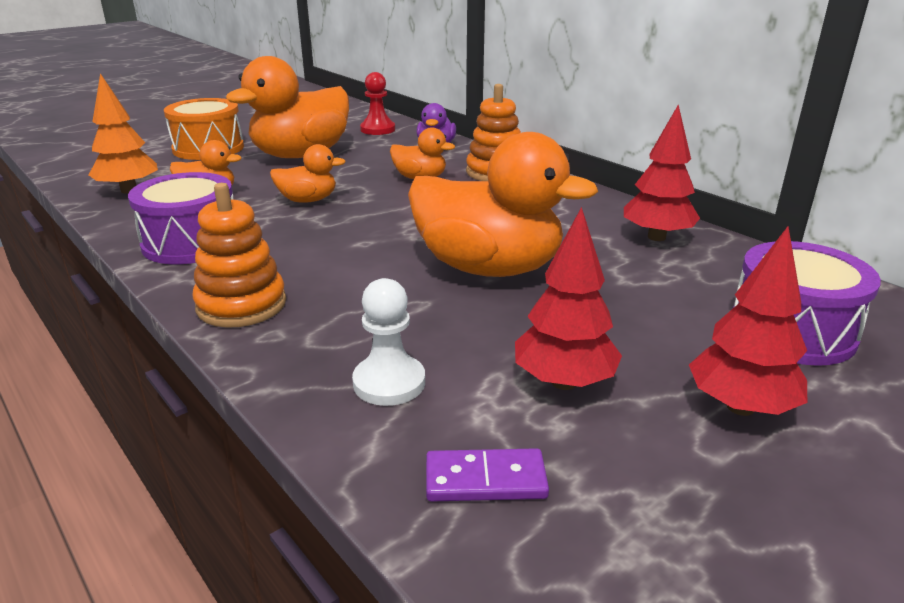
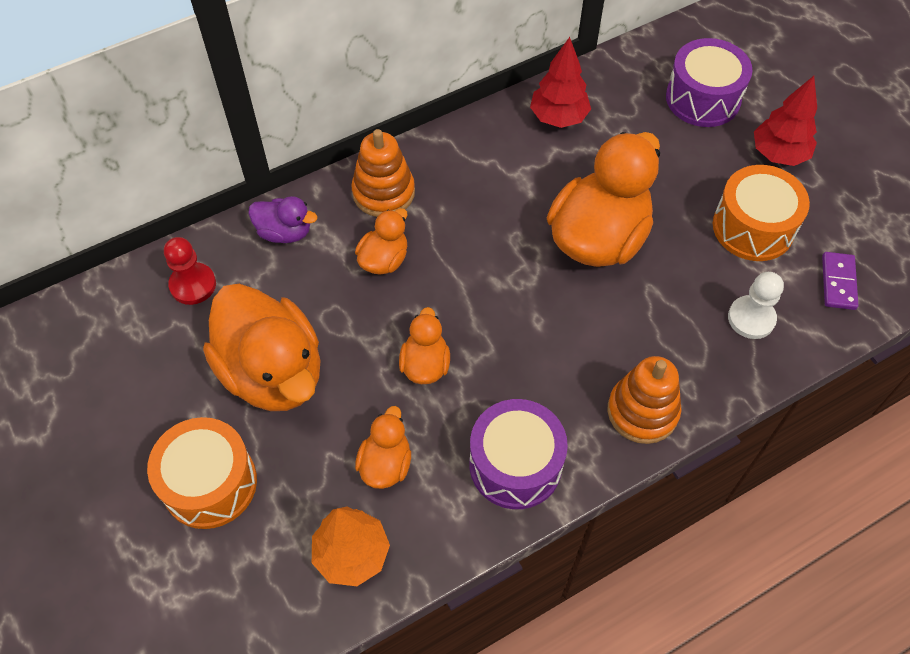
camera: 80 degrees left, 30 degrees up
red tree [515,207,622,390] -> orange drum [713,165,810,261]

